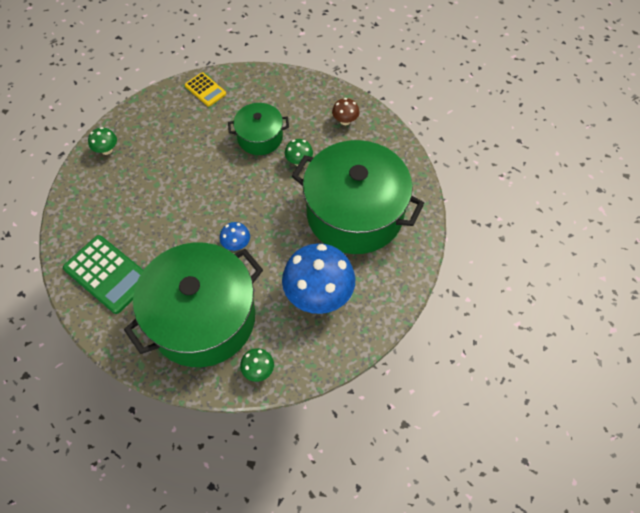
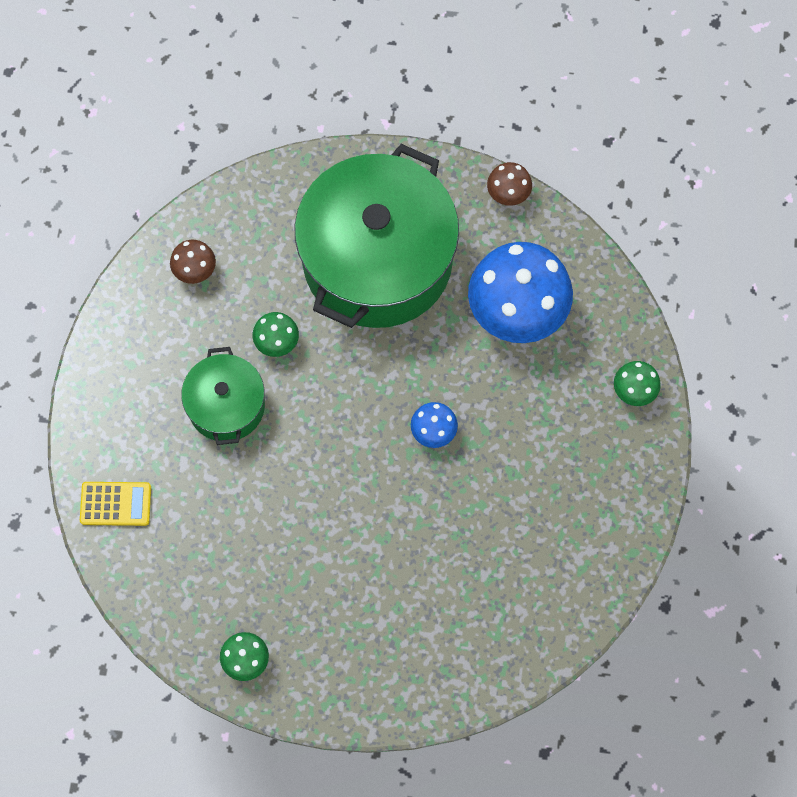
camera: 90 degrees left, 10 degrees up
green calculator [63,235,143,314] -> none
green pot [124,242,263,367] -> none
yellow calculator [185,72,226,107] -> yellow calculator turned 45 degrees clockwise [80,482,151,526]
none -> brown mushroom [487,162,532,206]

